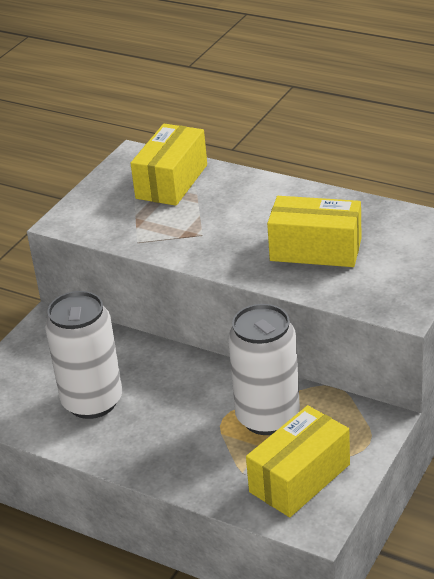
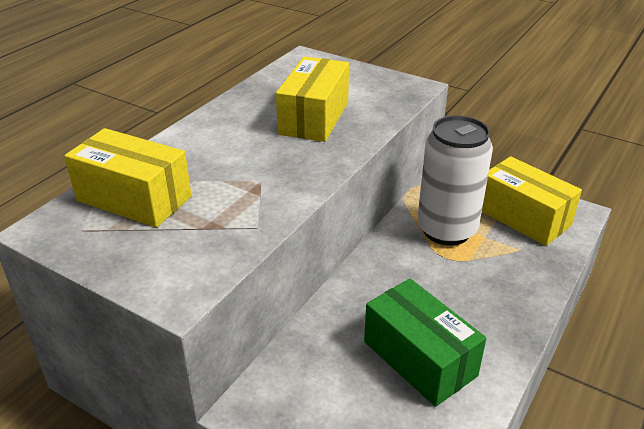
camera: 90 degrees left, 0 degrees up
white can [45,291,122,419] -> green box [364,279,486,407]

